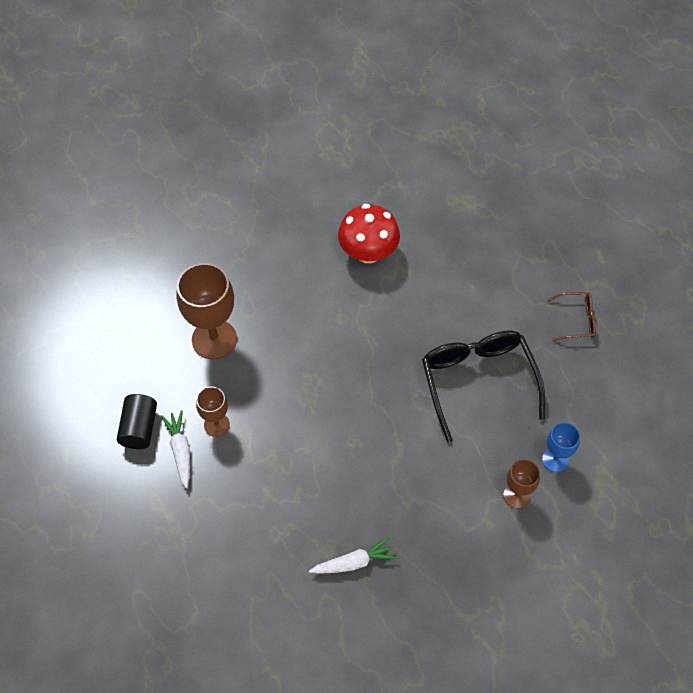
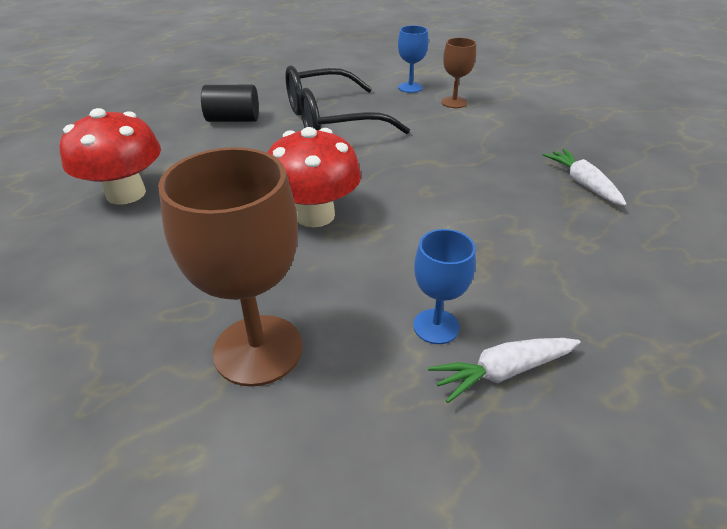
camera: 95 degrees left, 20 degrees down
black cylinder [117,394,157,449] -> black cylinder moved to [201,85,259,122]
brown goblet [196,387,230,437] -> blue goblet [413,229,476,344]
brown glasses [547,292,596,341] -> none
none -> red mushroom [267,127,361,227]

